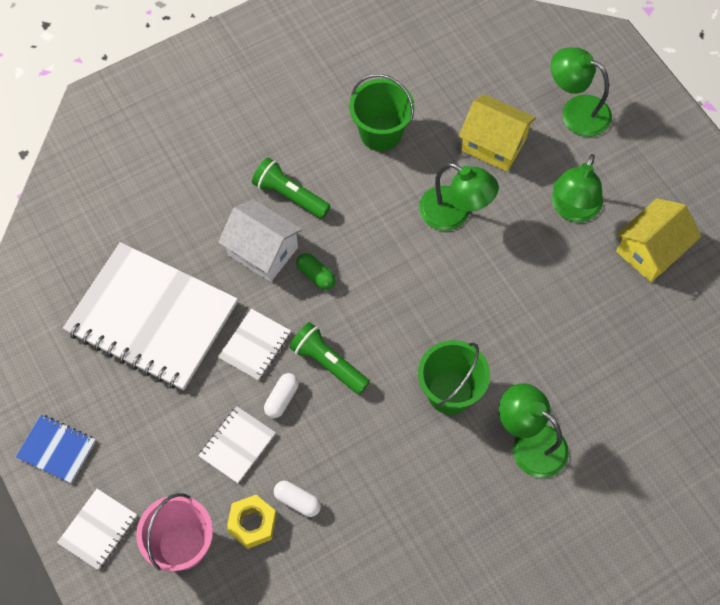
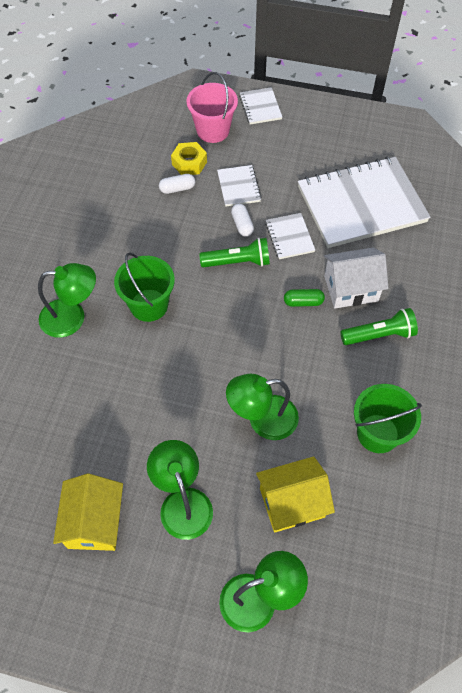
camera: 135 degrees right, 5 degrees down
blue notebook [16,414,96,483] -> none

